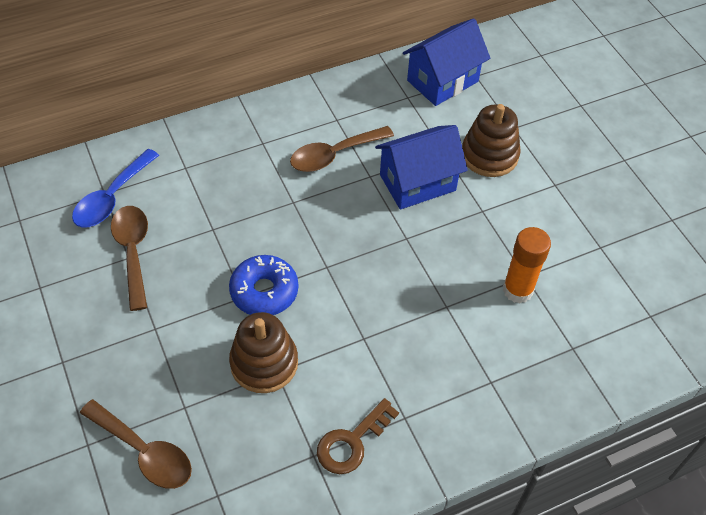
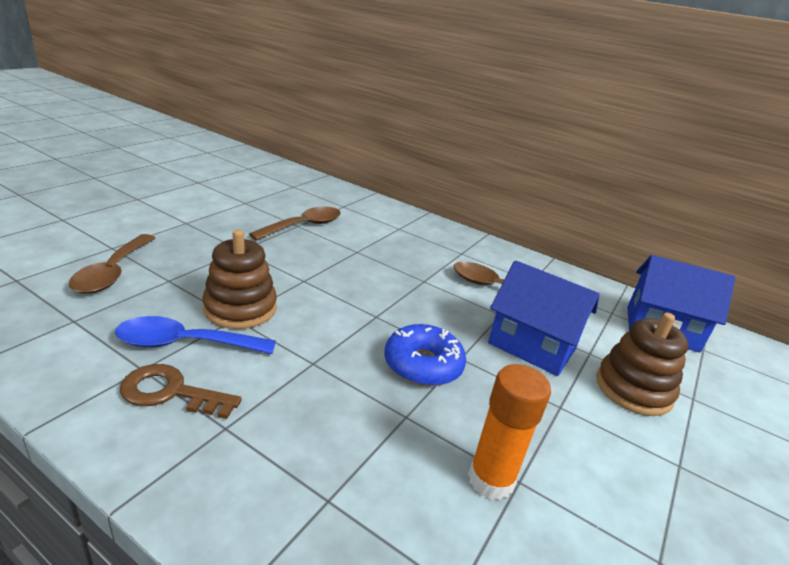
camera: 55 degrees right, 25 degrees down
blue spoon [72,149,159,228] -> blue spoon moved to [115,316,276,354]
blue donut [229,255,298,315] -> blue donut moved to [385,324,466,386]

